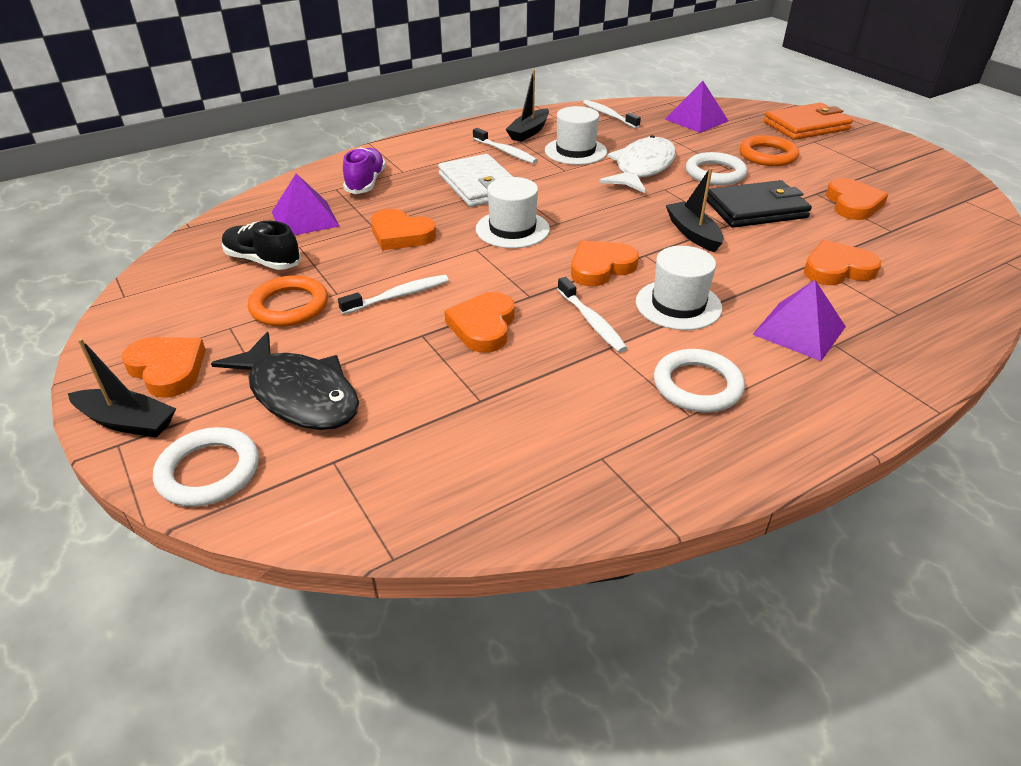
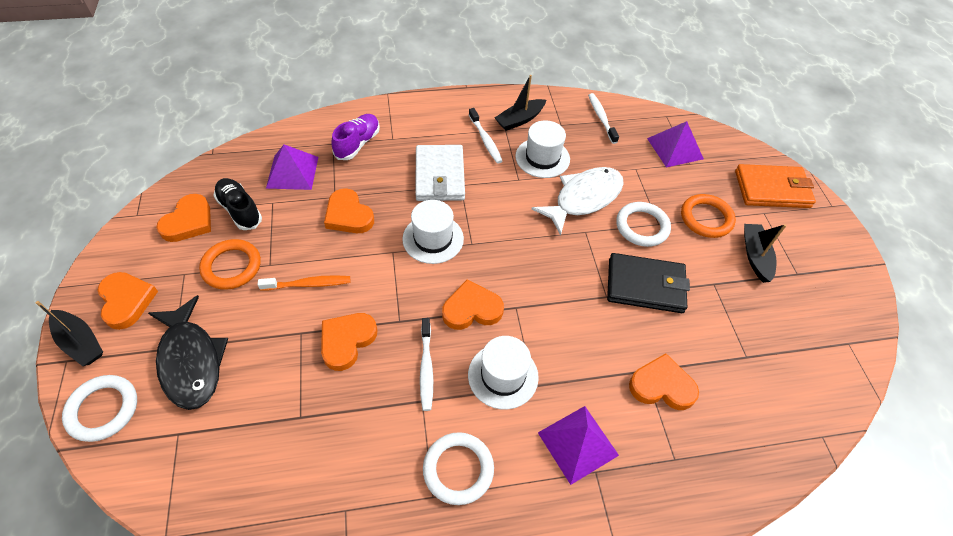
camera: 20 degrees right, 15 degrees up
white toothbrush [338,275,449,314] -> orange toothbrush [257,275,350,291]
black boat [666,168,724,252] -> black boat moved to [744,224,787,283]
orange heart [826,178,889,220] -> orange heart moved to [156,194,211,242]

